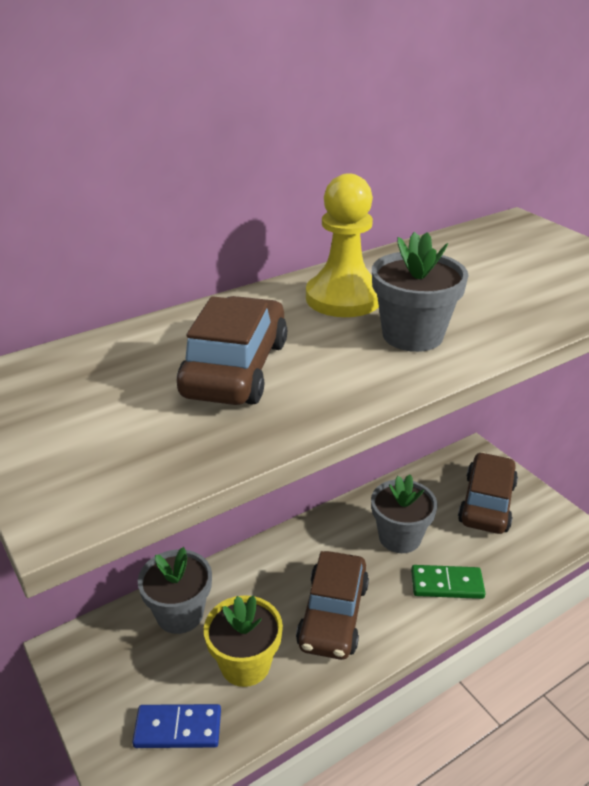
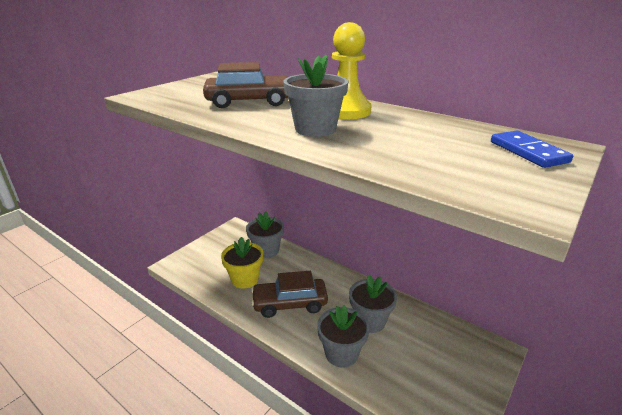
camera: 70 degrees right, 5 degrees down
blue domino [132,704,221,748] -> blue domino moved to [491,131,573,168]
green domino [411,565,486,599] -> grey flower pot [317,306,370,367]
brown car [458,452,518,534] -> none

